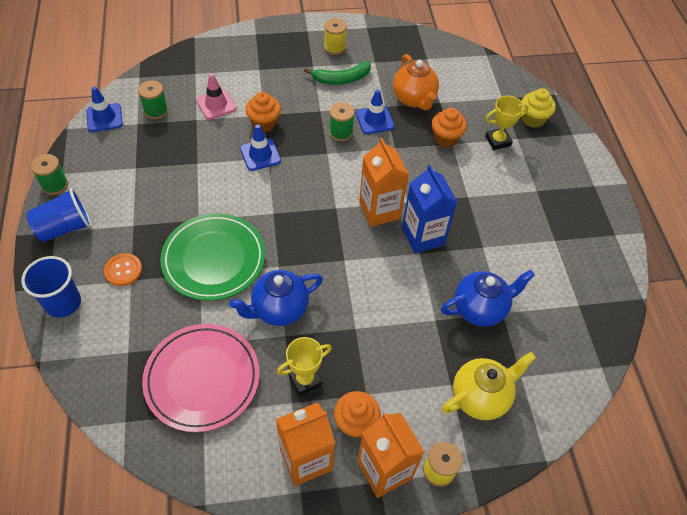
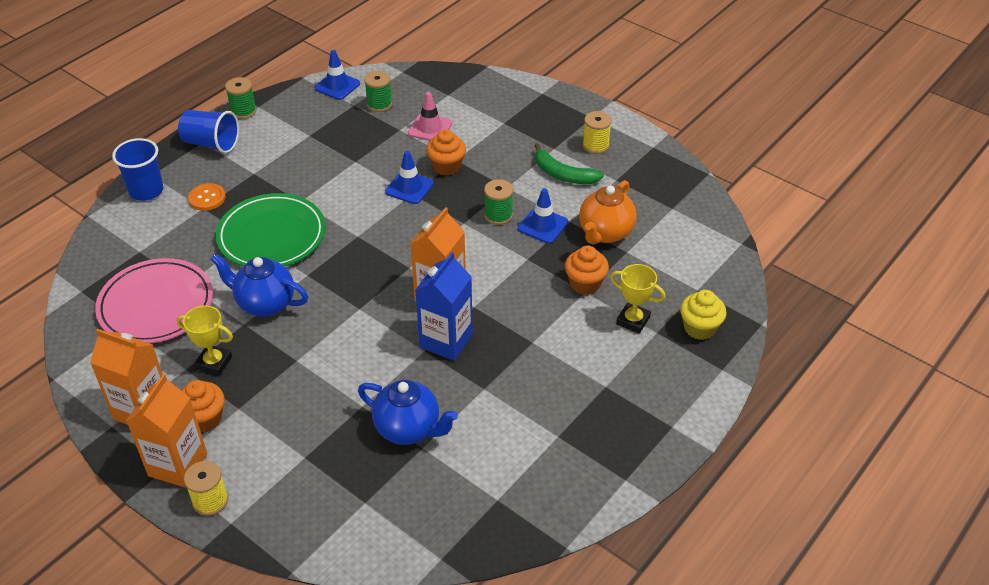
camera: 50 degrees right, 10 degrees down
yellow teapot [442,352,536,420] -> none

